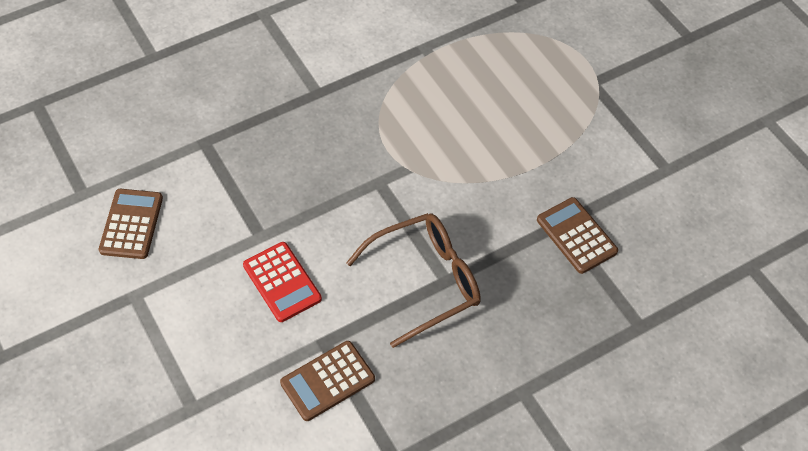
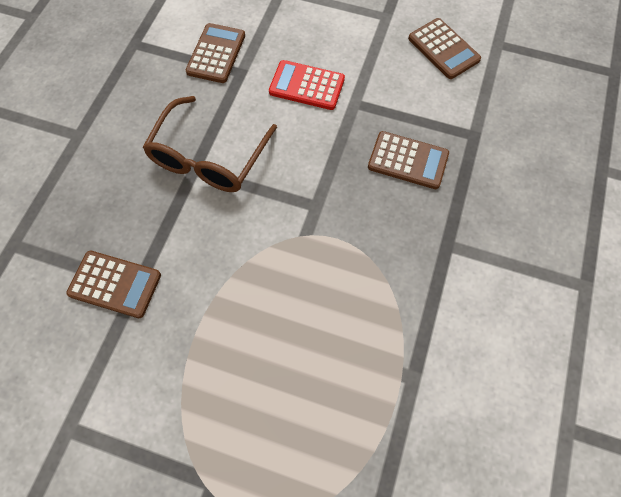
camera: 140 degrees right, 10 degrees up
none -> brown calculator [368,131,449,189]

